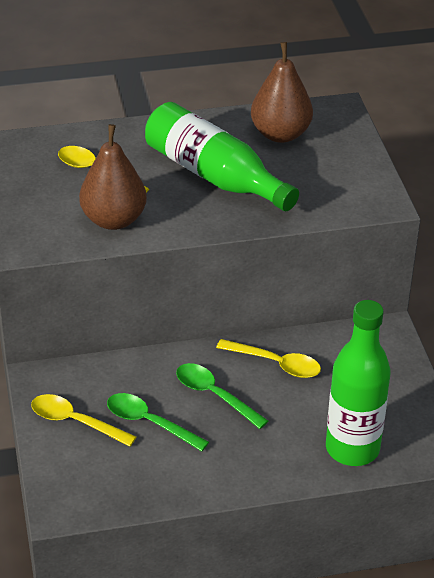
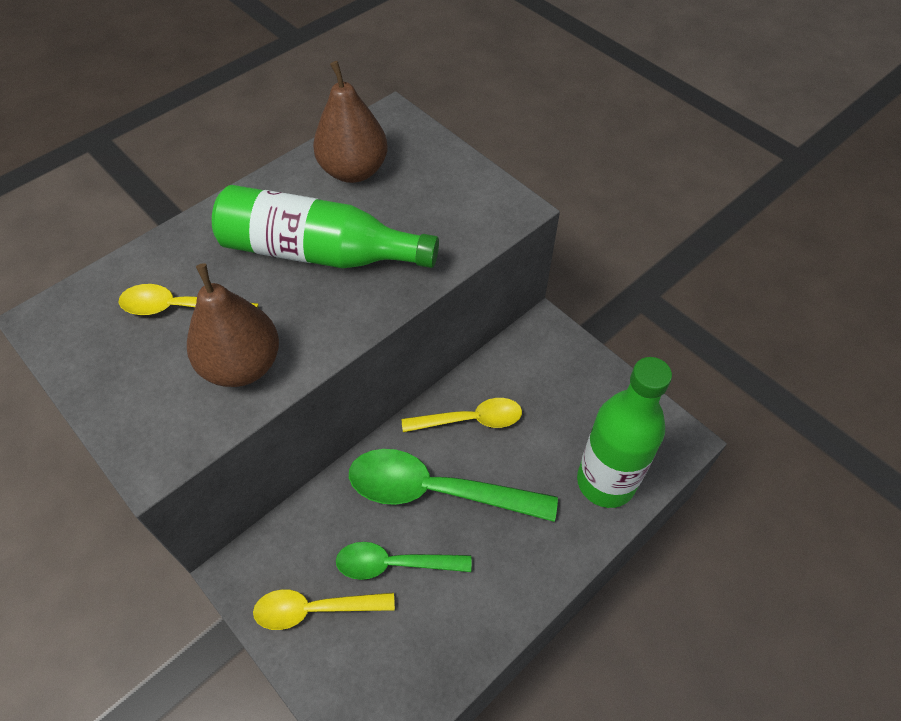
camera: 30 degrees left, 15 degrees up
green spoon [176,363,268,429] -> green spoon [349,449,558,522], size x1.64

